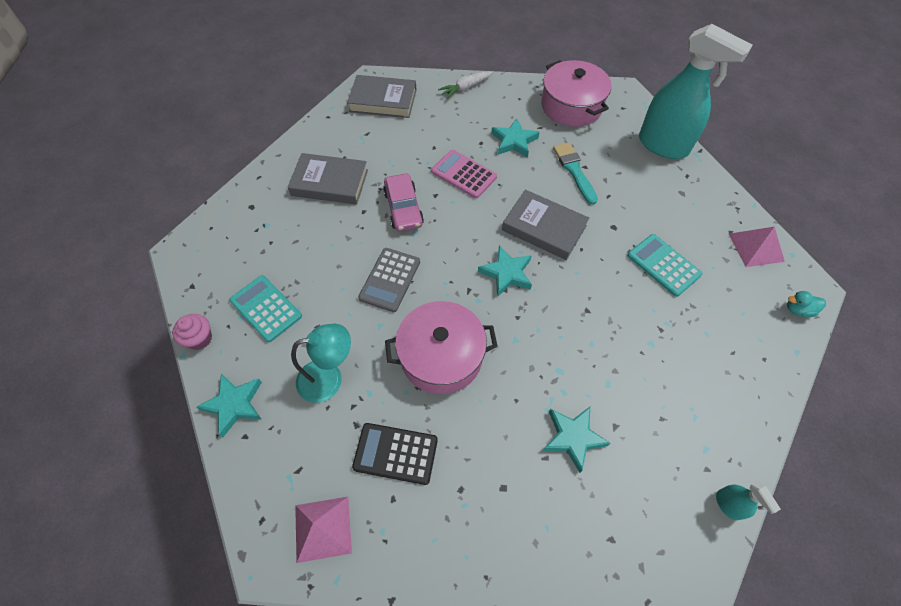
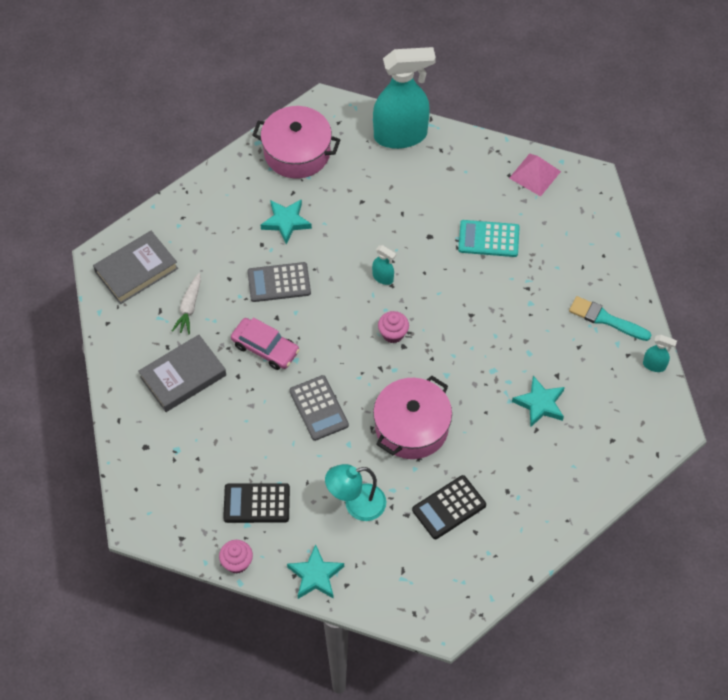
camera: 45 degrees left, 0 degrees up
turquoise calculator [229,275,302,342] -> black calculator [223,483,290,523]
turquoise lamp [291,324,351,403] -> turquoise lamp turned 135 degrees counterclockwise [325,464,386,521]
pink pyramid [295,497,352,563] -> none
pink calculator [431,150,497,198] -> grey calculator [247,262,311,302]
white carrot [438,71,493,99] -> white carrot moved to [172,273,201,334]
turquoise star [478,245,532,297] -> pink cupcake [378,311,409,343]
grey book [502,190,589,260] -> turquoise spray bottle [372,245,396,285]
turquoise brush [553,142,598,205] -> turquoise brush moved to [569,296,651,341]
turquoise duck [787,291,826,317] -> none

